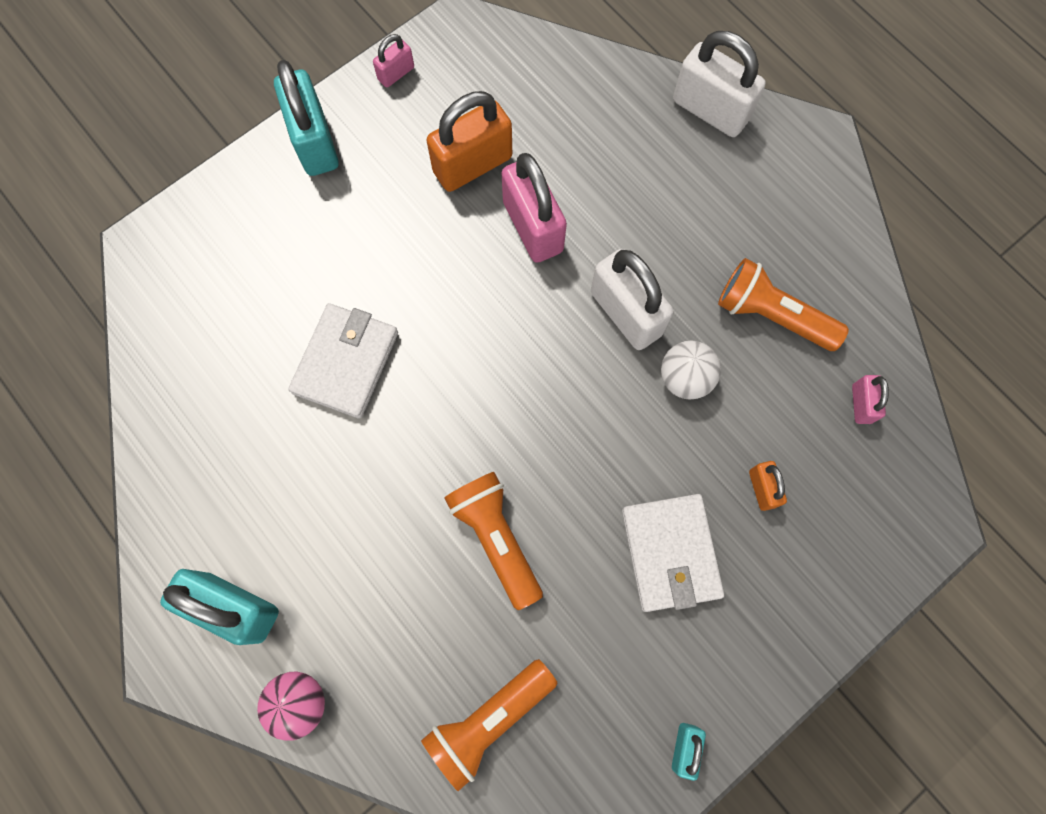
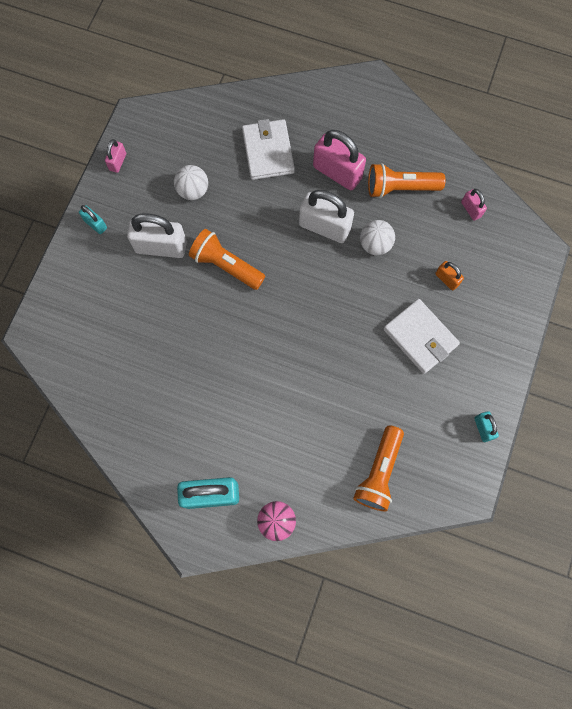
camera: 30 degrees left, 0 degrees up
turquoise padlock [274,60,339,176] -> turquoise padlock [79,205,107,234], size x0.50
white wallet [288,303,398,419] -> white wallet moved to [242,119,295,180]
orange padlock [426,91,512,192] -> white ball [174,165,208,200]
orange flashlight [444,472,543,610] -> orange flashlight moved to [189,229,265,290]
pink padlock [502,153,567,263] -> pink padlock moved to [313,130,366,190]
white padlock [673,31,766,137] -> white padlock moved to [127,214,187,258]

